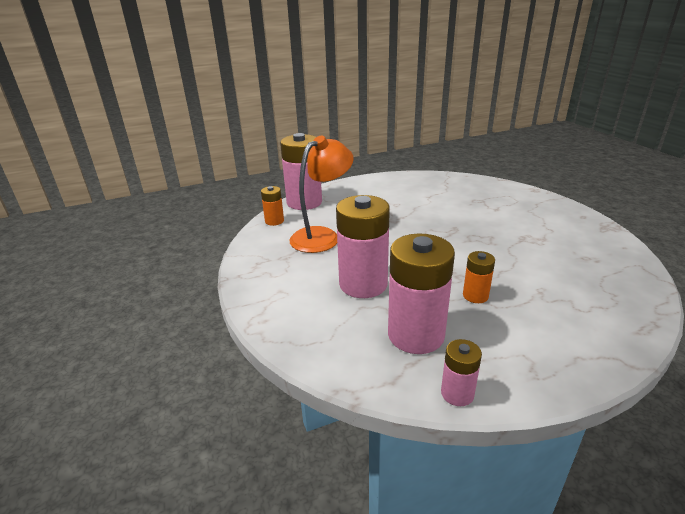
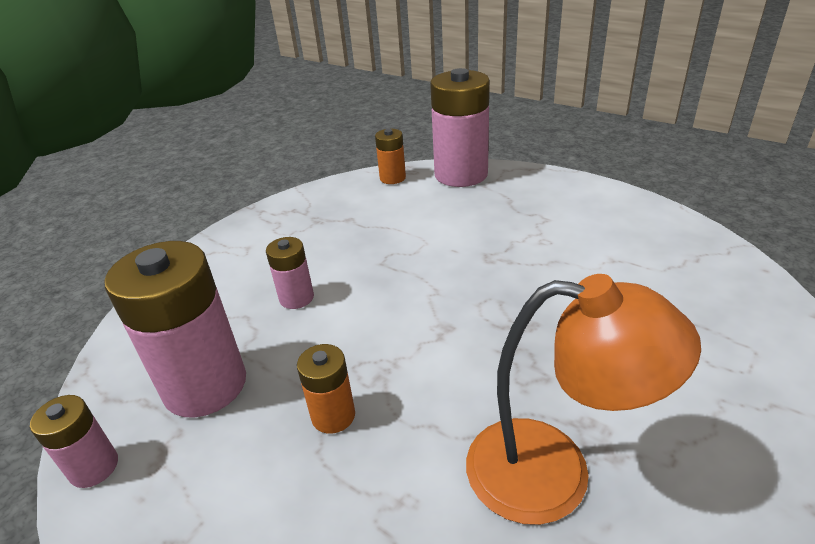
camera: 60 degrees right, 5 degrees up
orange lamp [289,135,354,253] -> orange lamp moved to [466,274,701,525]
pink battery [336,195,390,298] -> pink battery [266,237,314,309], size x0.50

